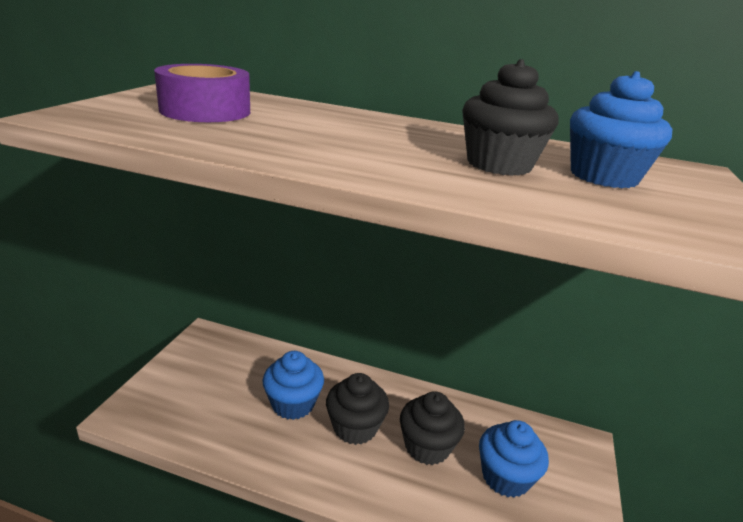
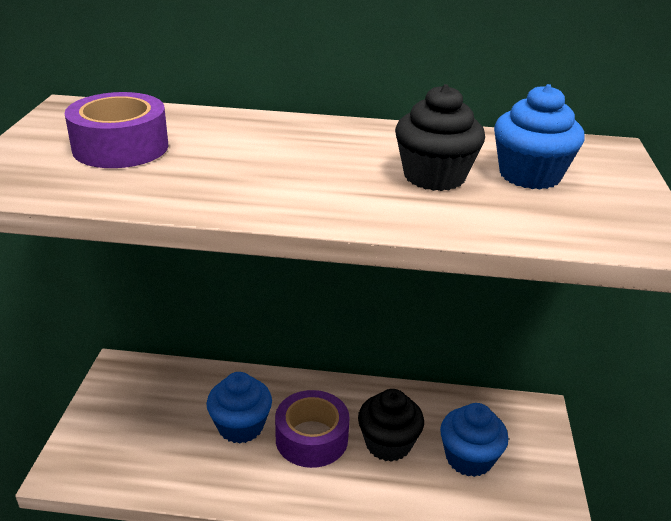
camera: 10 degrees left, 5 degrees up
black cupcake [326,373,389,445] -> purple tape [275,390,350,468]

